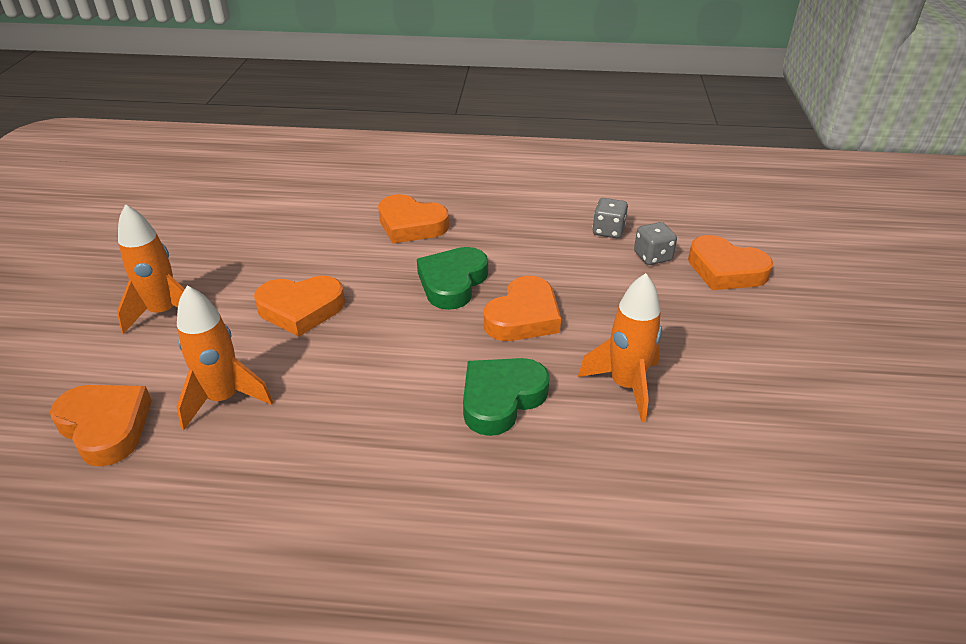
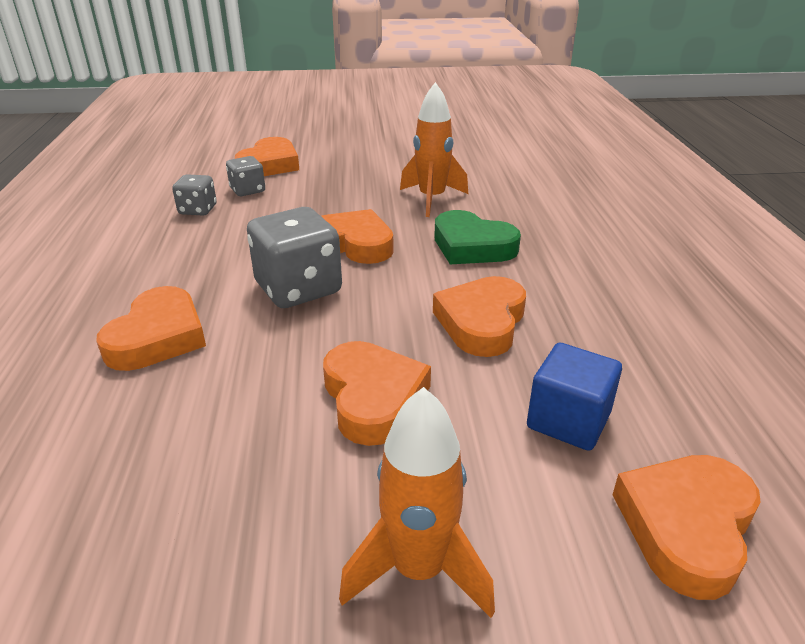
camera: 100 degrees left, 5 degrees down
orange rocket [177,285,273,430] -> blue cube [527,343,622,451]
green heart [417,247,488,310] -> grey dice [247,207,342,308]
none -> orange heart [433,276,526,357]

